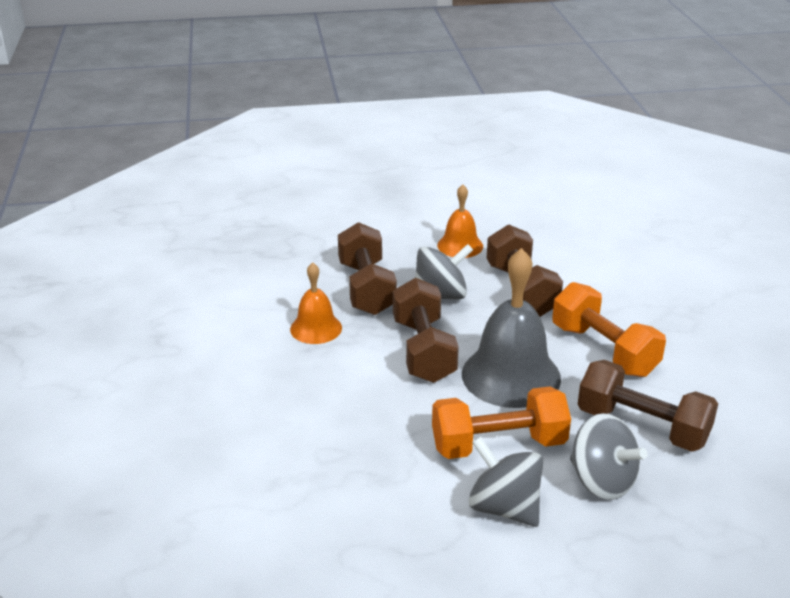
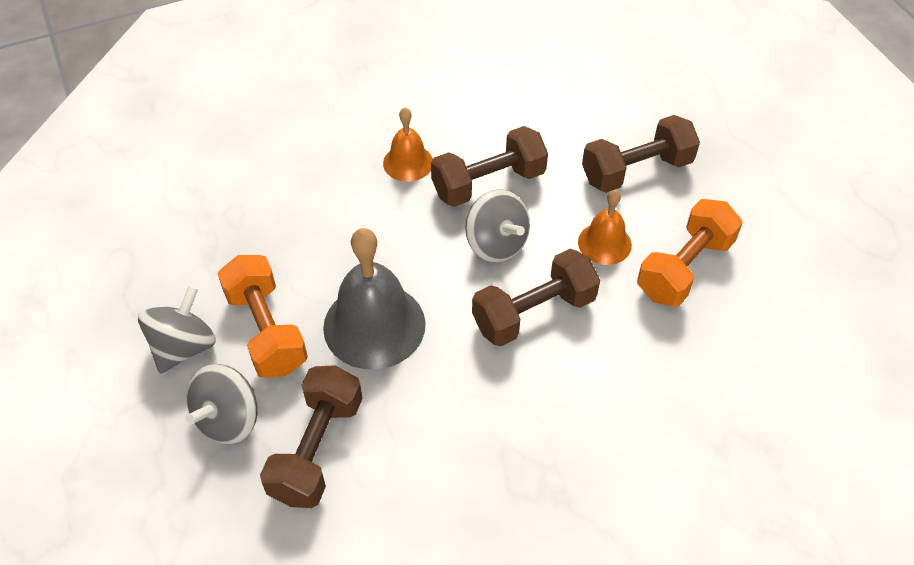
camera: 75 degrees right, 20 degrees up
brown dumbbell [393,278,459,383] -> brown dumbbell moved to [582,115,700,193]
orange dumbbell [552,282,666,377] -> orange dumbbell moved to [637,199,743,307]

